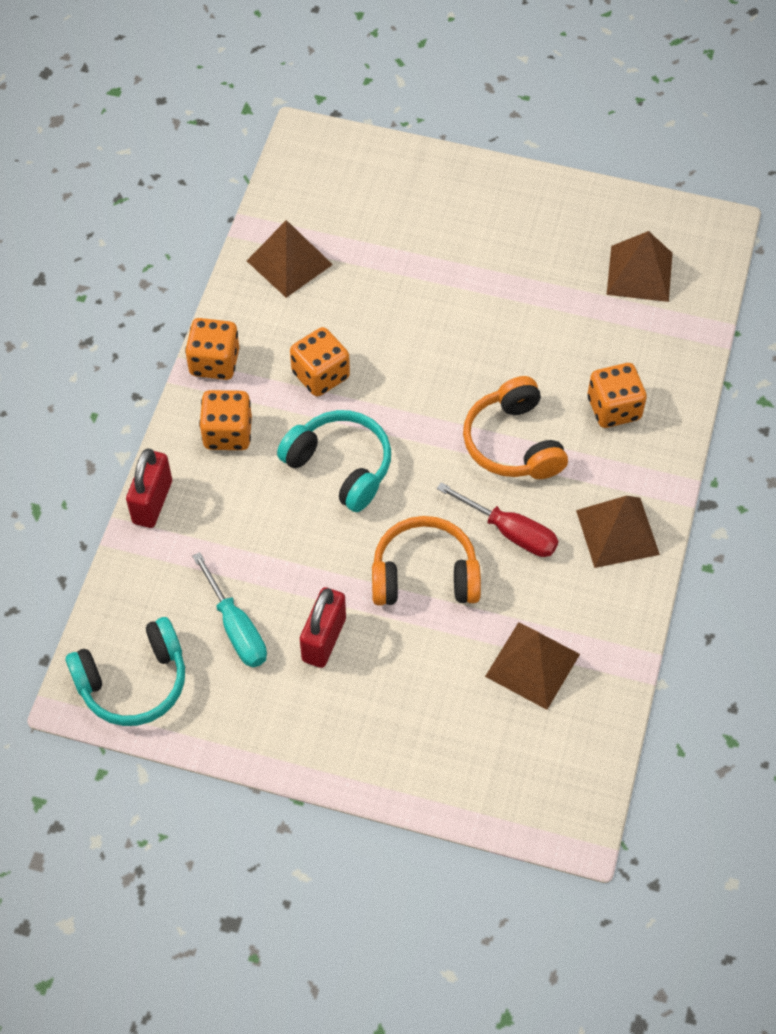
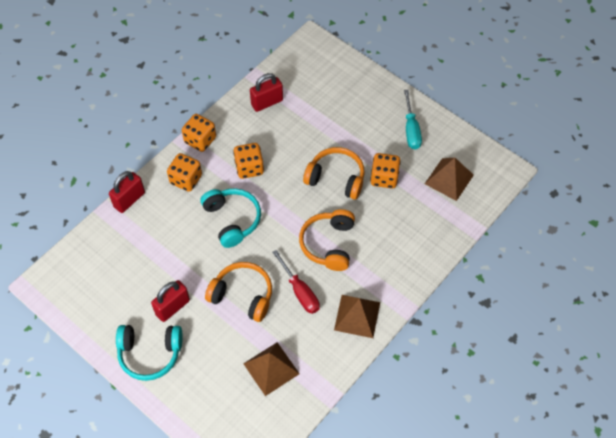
camera: 25 degrees right, 0 degrees up
turquoise headphones [66,617,185,726] -> turquoise headphones moved to [116,325,183,381]
turquoise screwdriver [192,552,267,667] -> turquoise screwdriver moved to [404,90,422,150]
brown pyramid [247,220,333,298] -> red padlock [250,73,283,112]
orange dice [588,363,647,428] -> orange dice moved to [370,153,401,188]
none -> orange headphones [303,147,365,200]

